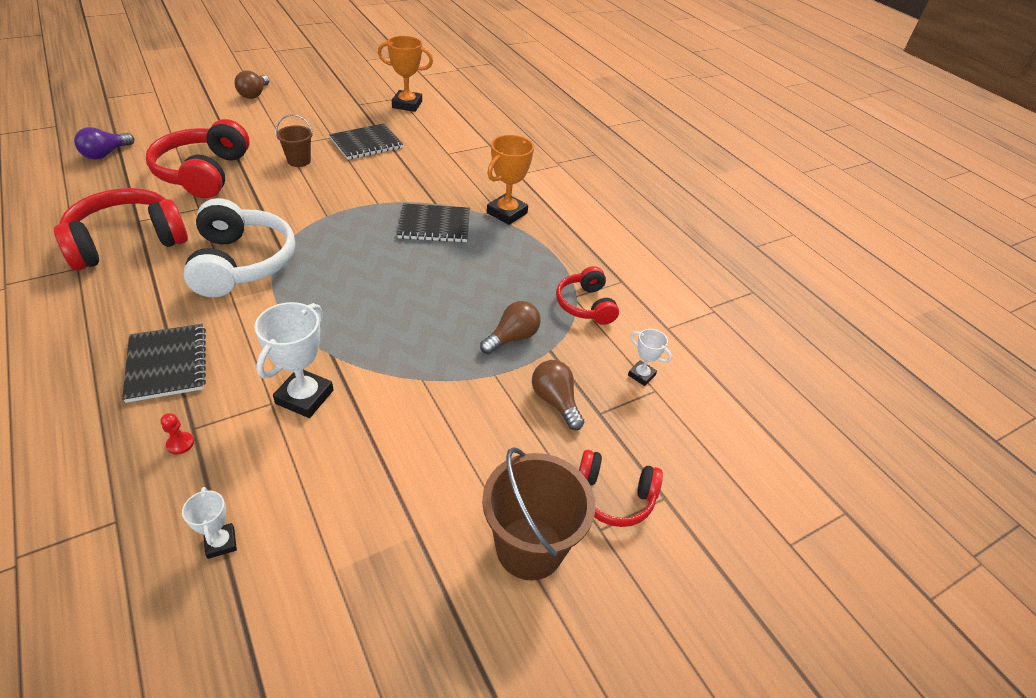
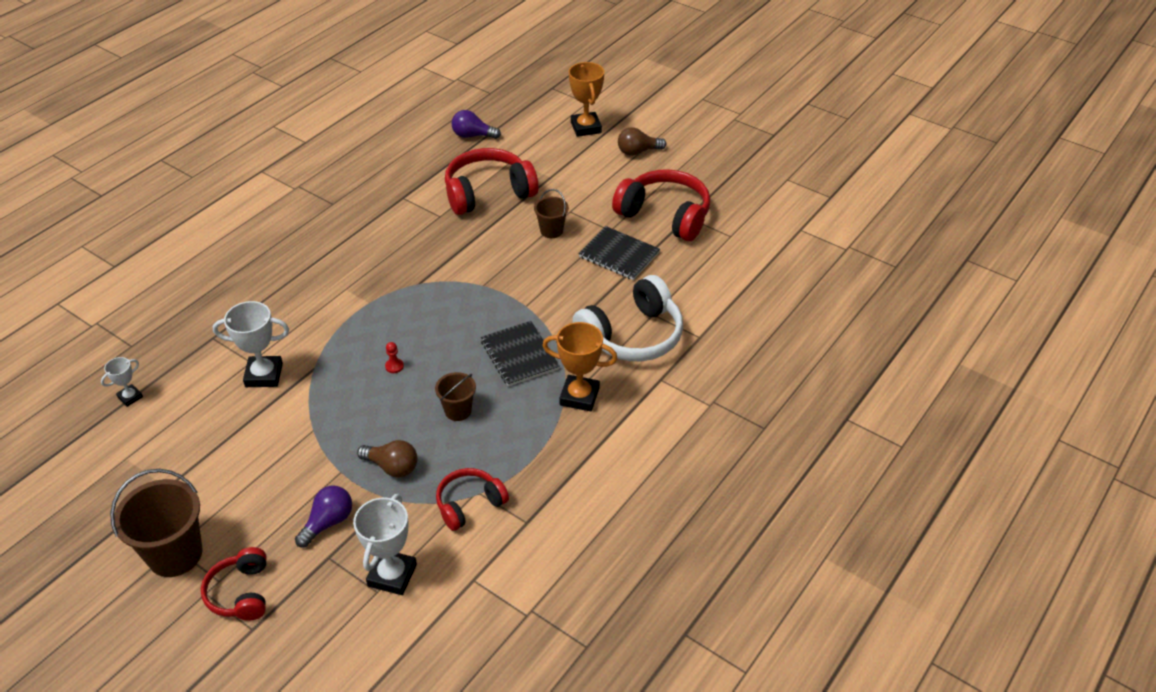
camera: 70 degrees right, 0 degrees up
red headphones [54,188,188,271] -> red headphones moved to [612,169,710,241]
black notebook [122,324,206,403] -> none
red pawn [161,413,194,455] -> red pawn moved to [385,342,404,373]
white headphones [183,198,295,297] -> white headphones moved to [573,275,683,361]
orange trophy [378,36,433,112] -> orange trophy moved to [569,62,604,137]
brown light bulb [532,360,584,430] -> purple light bulb [295,486,352,547]
white trophy [628,329,672,386] -> white trophy [353,494,417,595], size x1.82
none -> brown bucket [435,372,476,421]

